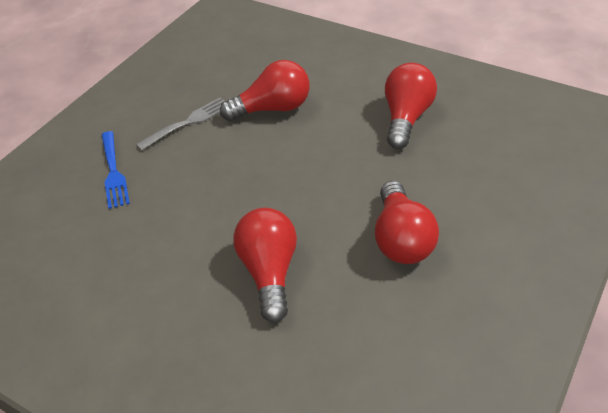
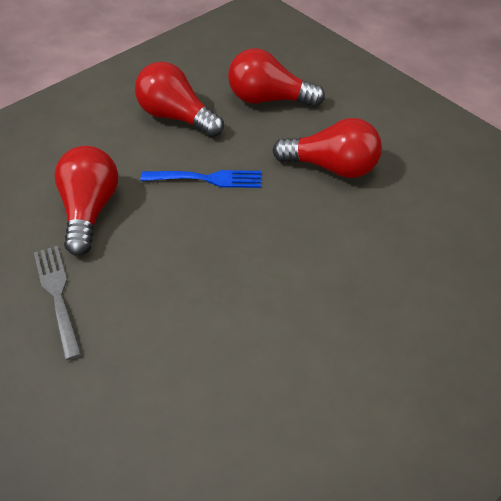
camera: 75 degrees left, 5 degrees up
blue fork [102,131,130,209] -> blue fork moved to [140,170,261,188]
red light bulb [233,208,297,323] -> red light bulb moved to [228,48,325,107]

